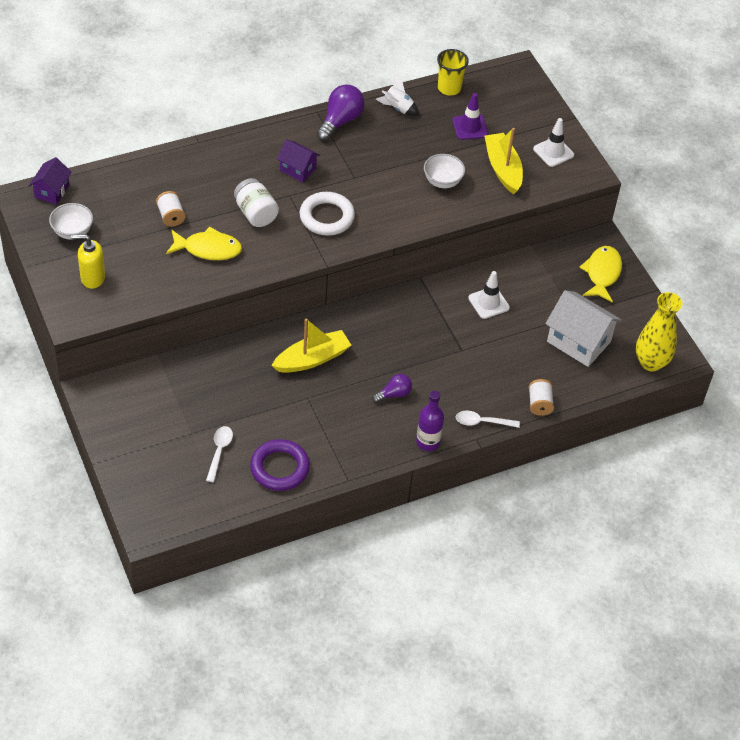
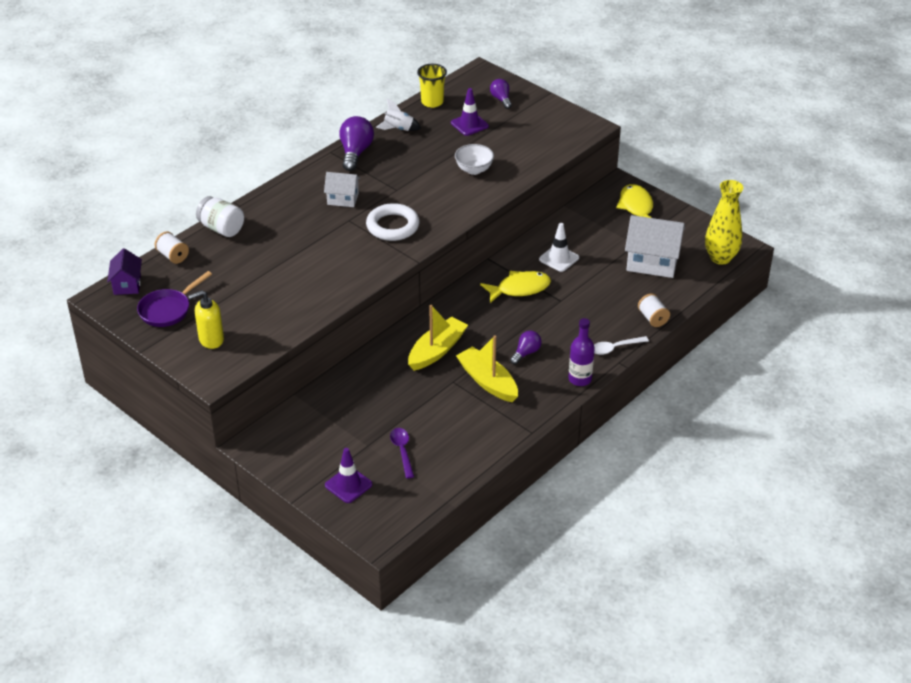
camera: 20 degrees left, 10 degrees down
white bowl [49,203,93,240] -> purple pan [137,271,212,327]
white spool [156,191,186,227] -> white spool moved to [155,231,189,264]
yellow fish [166,226,242,260] -> yellow fish moved to [480,271,551,303]
white spoon [206,426,233,482] -> purple spoon [390,428,414,478]
white jar [234,178,279,227] -> white jar moved to [196,196,244,237]
purple ring [250,439,310,491] -> none
purple house [277,139,320,182] -> white house [324,172,360,207]
yellow boat [485,128,523,194] -> yellow boat moved to [456,335,518,402]
white traffic cone [533,118,574,167] -> none
none -> purple traffic cone [325,448,372,503]
none -> purple light bulb [490,79,512,109]

